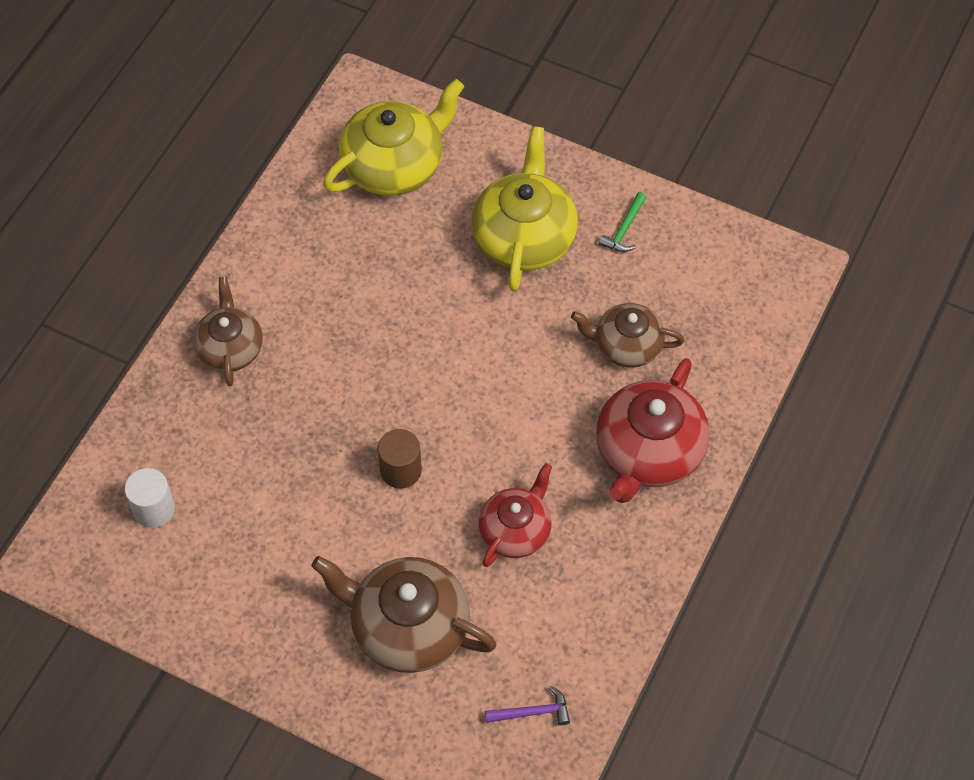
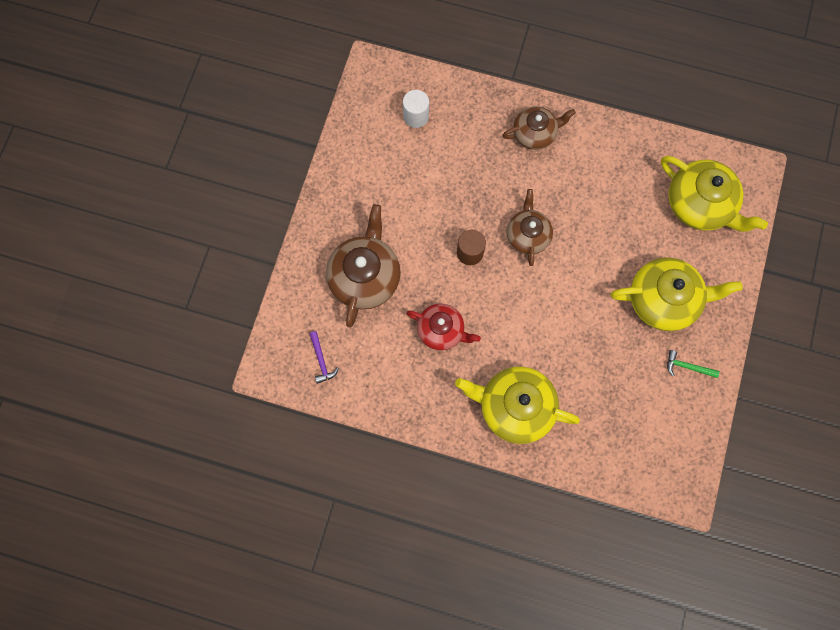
camera: 80 degrees right, 15 degrees up
brown teapot [571,303,685,368] -> brown teapot moved to [507,189,553,266]
red teapot [596,358,710,503] -> yellow teapot [455,366,580,444]

